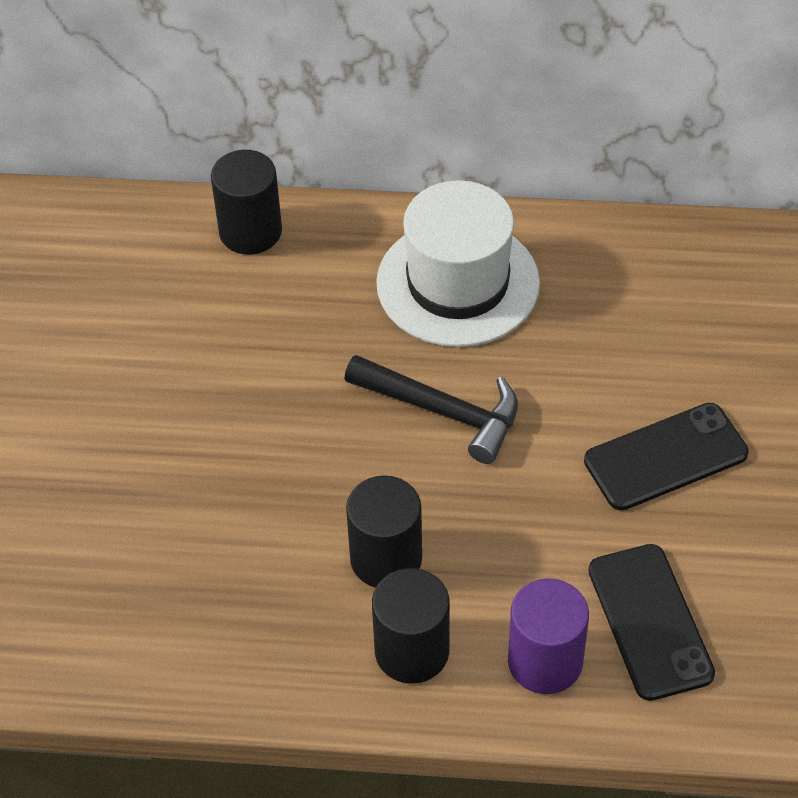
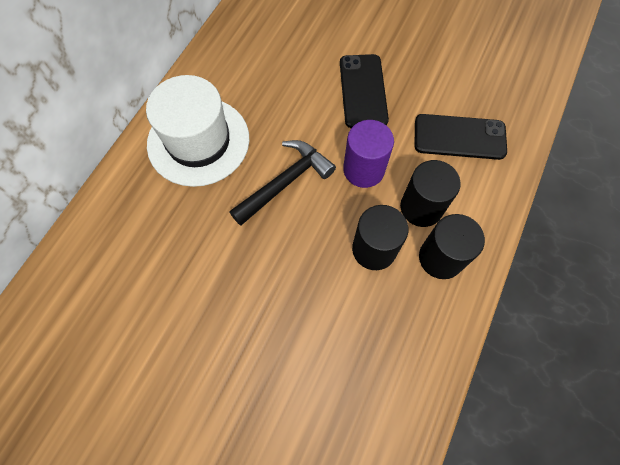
camera: 70 degrees left, 15 degrees up
black cylinder [211,150,282,255] -> black cylinder moved to [400,160,461,227]
purple cylinder [508,578,589,694] -> purple cylinder moved to [343,120,394,188]

